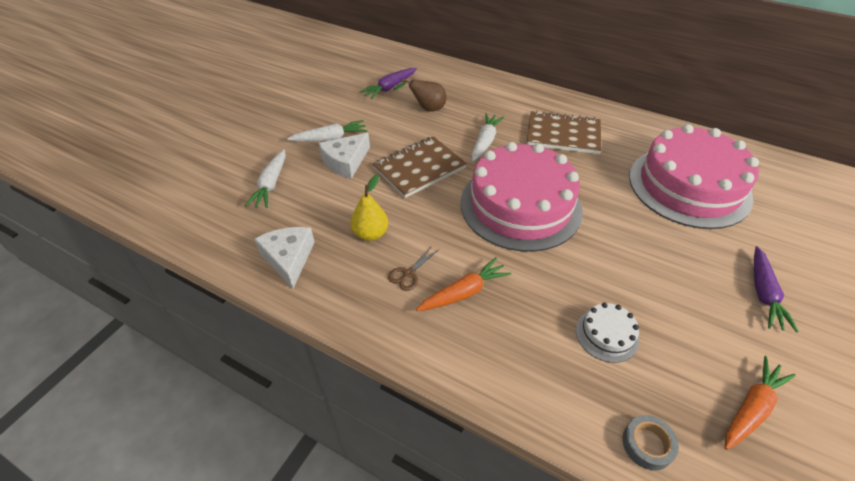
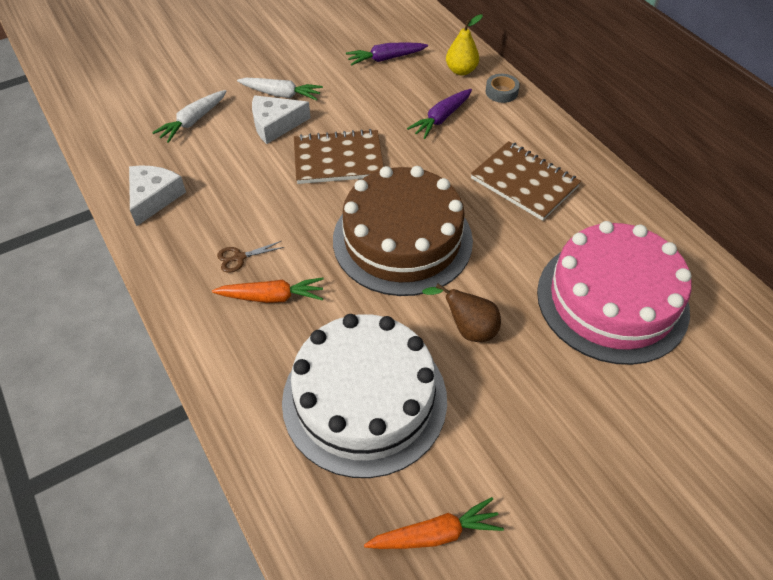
camera: 30 degrees right, 5 degrees up
yellow pear [350,175,388,241] -> yellow pear moved to [446,14,483,75]
brown pear [393,79,446,112] -> brown pear moved to [422,283,501,342]
pink cake [461,142,583,252] -> brown cake [333,166,473,296]
white carrot [472,113,504,162] -> none
white cake [576,303,639,363] -> white cake [282,314,447,478], size x2.45
grey tape [622,415,679,471] -> grey tape moved to [485,74,520,103]
purple carrot [754,246,799,332] -> purple carrot moved to [407,89,472,139]

